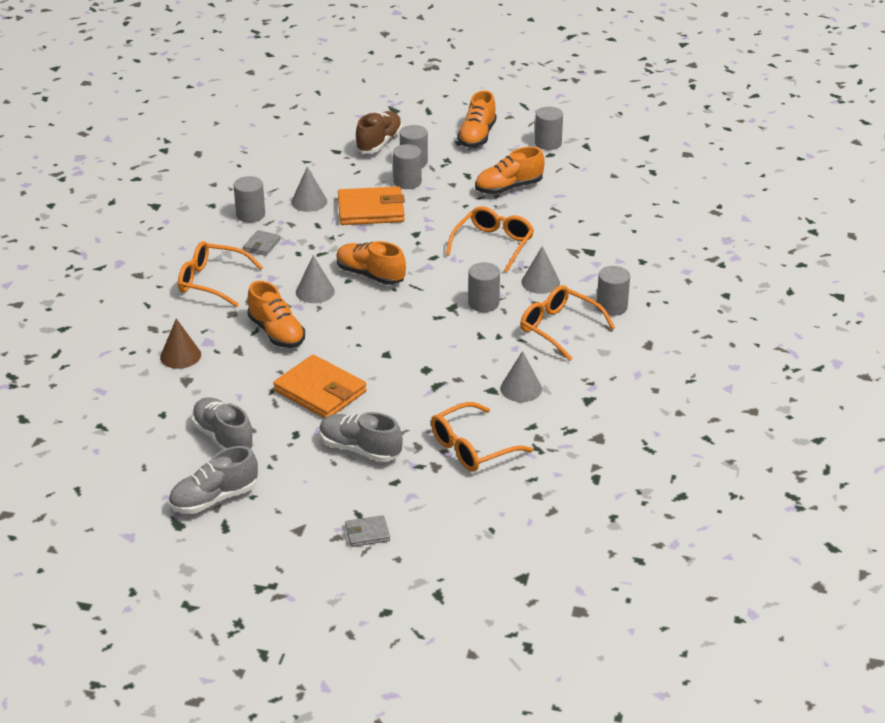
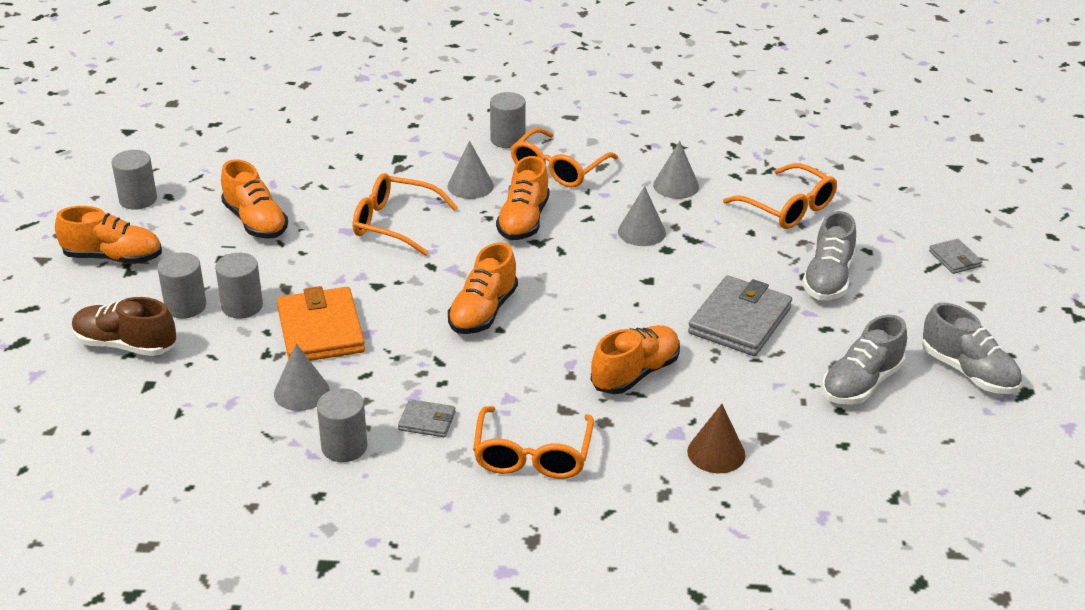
camera: 100 degrees left, 0 degrees up
orange wallet [273,355,367,419] -> grey wallet [688,275,792,356]
grey cone [296,255,335,303] -> grey cone moved to [618,186,666,246]
grey cylinder [468,262,500,312] -> orange shoe [496,156,550,240]

